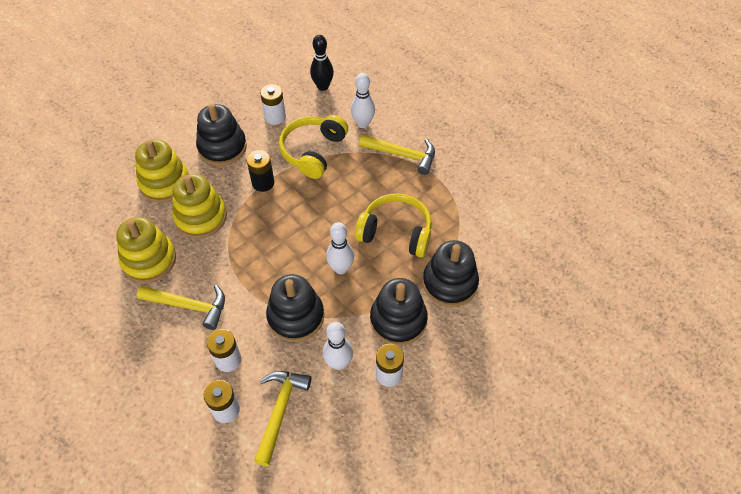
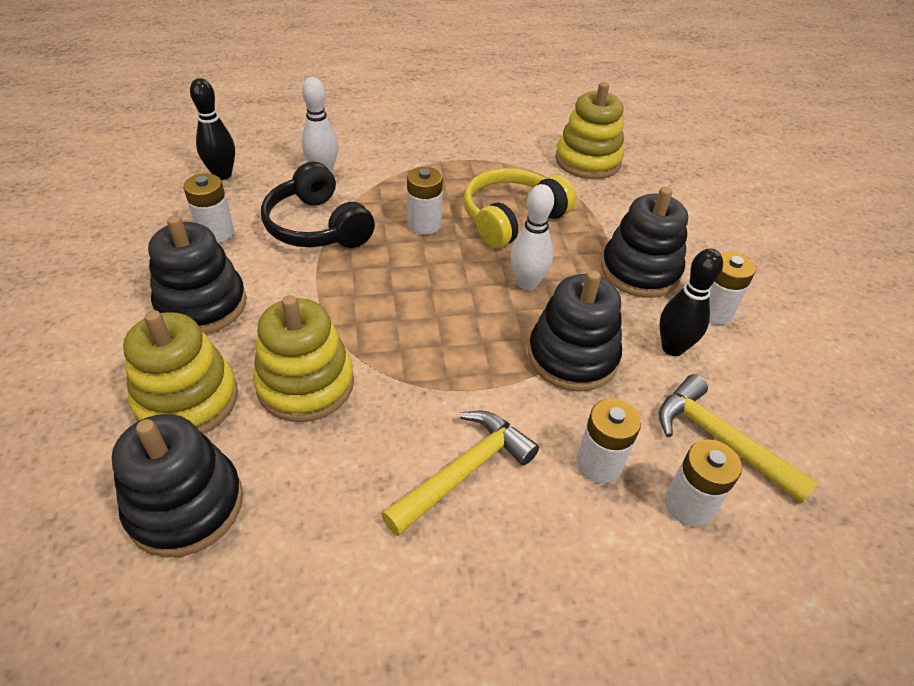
camera: 60 degrees left, 10 degrees down
yellow stacking toy [116,217,176,283] -> yellow stacking toy moved to [555,82,624,179]
black battery [247,150,274,192] -> none
yellow headphones [279,115,348,179] -> black headphones [261,162,375,248]
white bowling pin [323,322,353,370] -> black bowling pin [659,249,723,356]
yellow hammer [359,134,435,175] -> none
black stacking toy [423,240,479,307] -> black stacking toy moved to [112,414,243,557]
none -> white battery [407,167,443,235]

